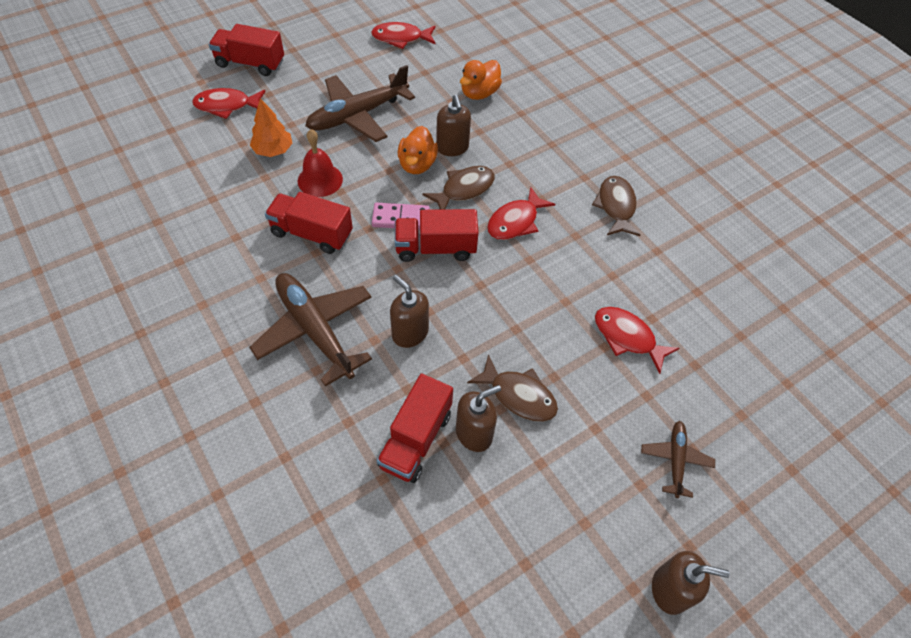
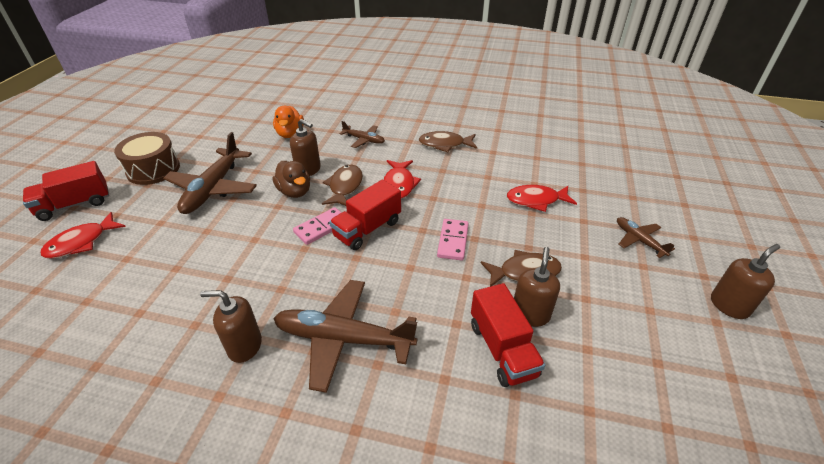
camera: 40 degrees left, 15 degrees down
orange tree [250,98,293,157] -> none
red truck [265,192,353,254] -> none
red bell [298,129,343,197] -> none
red fish [371,22,436,49] -> none
brown soap dispenser [390,275,429,348] -> brown soap dispenser moved to [200,290,262,363]
orange duck [398,126,438,174] -> brown duck [272,161,310,198]
brown fish [592,176,640,236] -> brown fish turned 45 degrees counterclockwise [419,131,477,152]
none -> brown drum [114,132,180,185]
none -> brown plane [339,121,385,148]
none -> pink domino [437,219,469,261]

